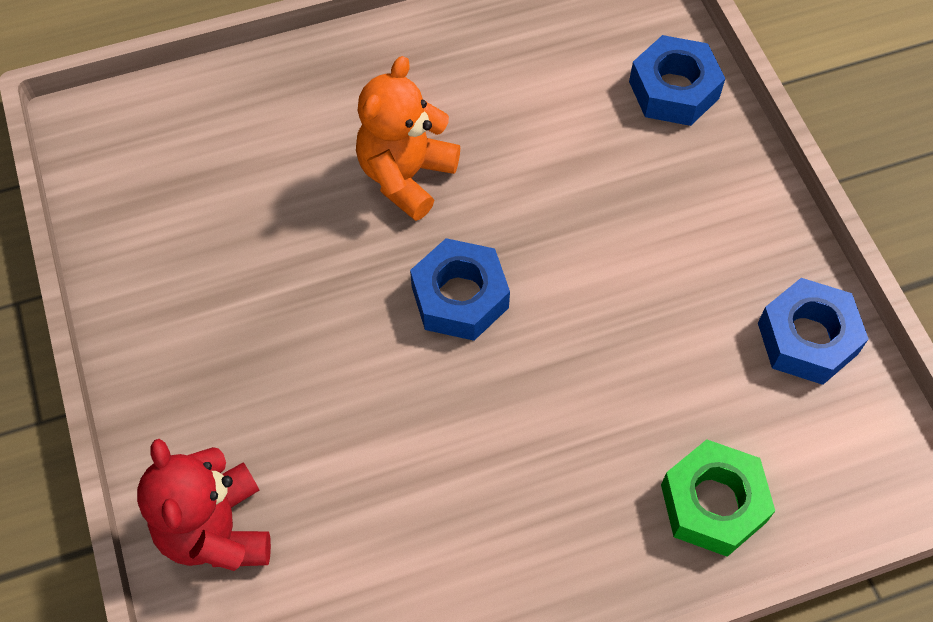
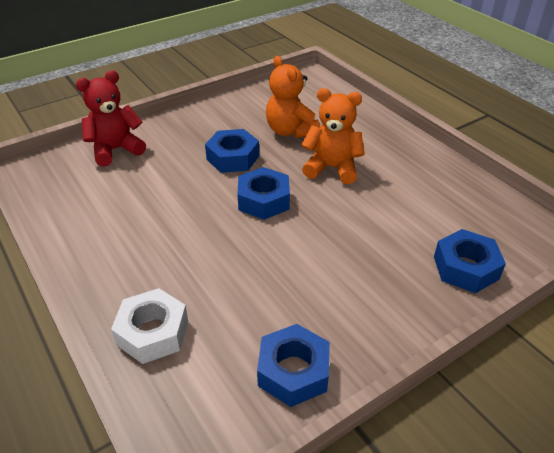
camera: 75 degrees right, 20 degrees down
green nut [661,439,775,557] -> white nut [111,288,188,364]
none -> blue nut [205,129,259,173]
none -> orange teddy bear [266,56,320,138]

